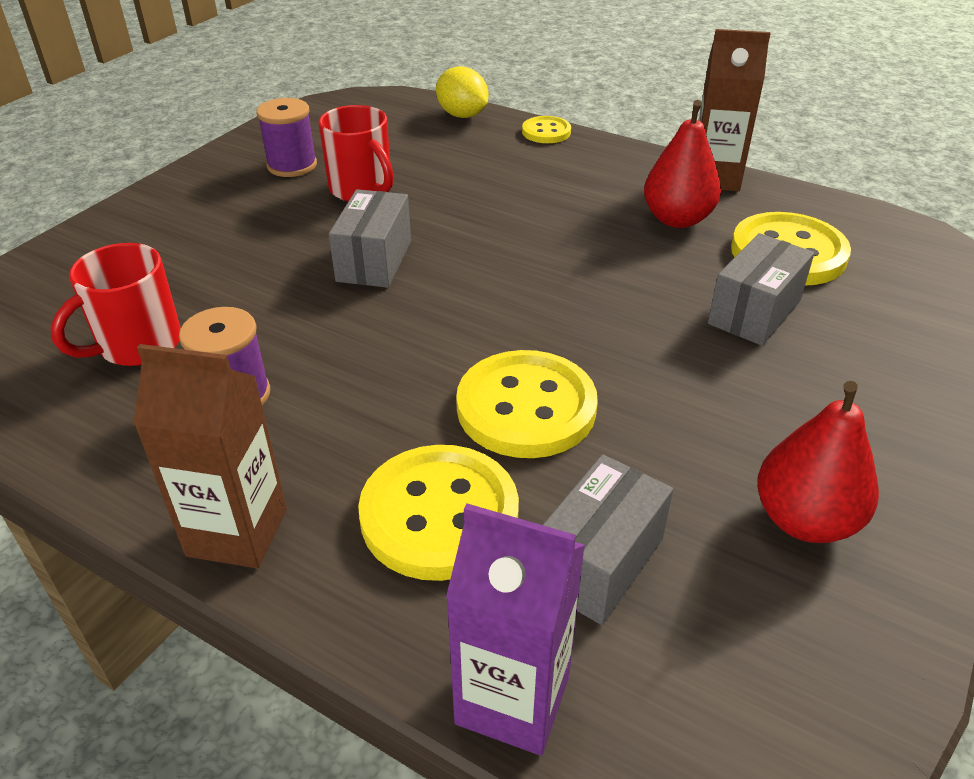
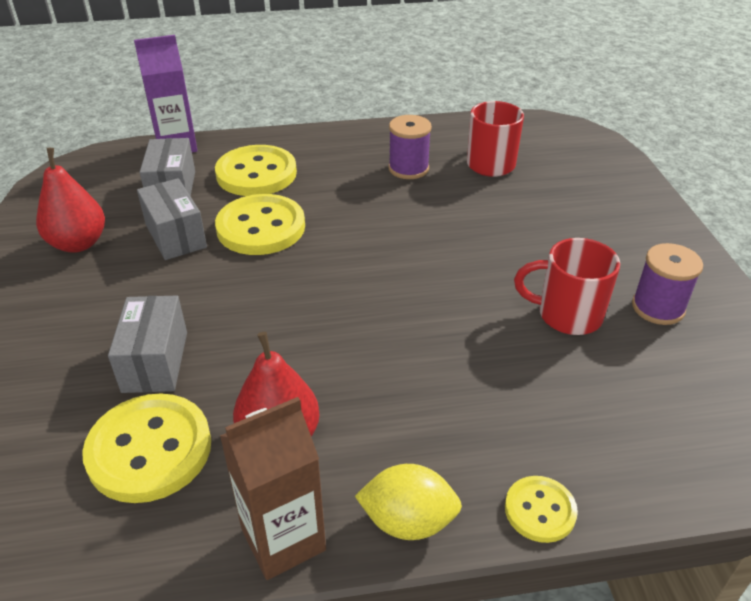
camera: 140 degrees right, 0 degrees up
brown carton [133,344,287,568] -> none
grey box [329,189,411,288] -> grey box moved to [137,178,207,260]
yellow lemon [436,66,488,118] -> yellow lemon moved to [355,464,462,540]

